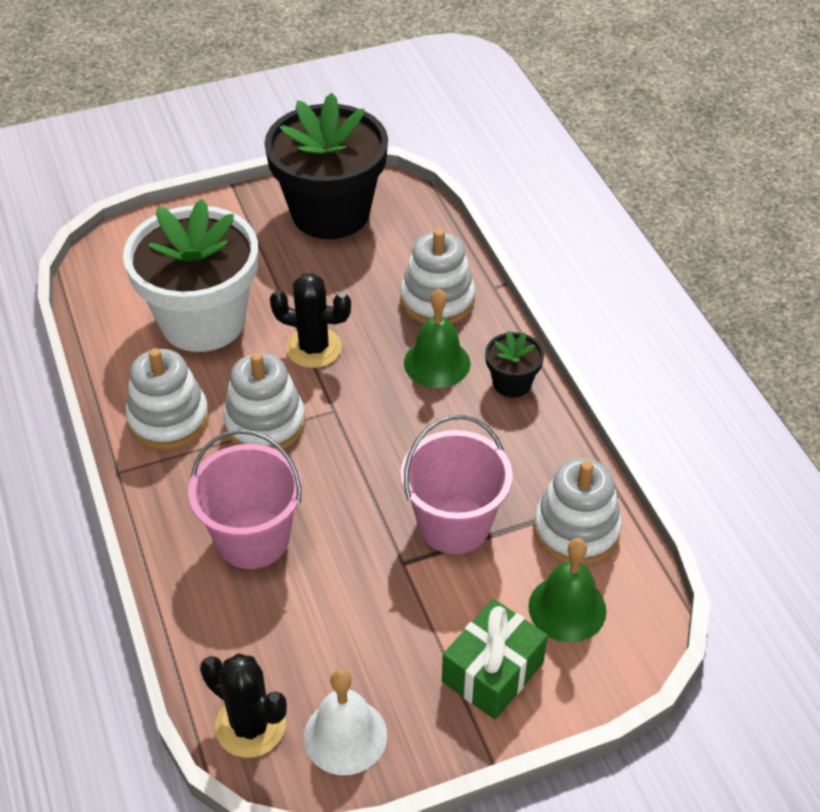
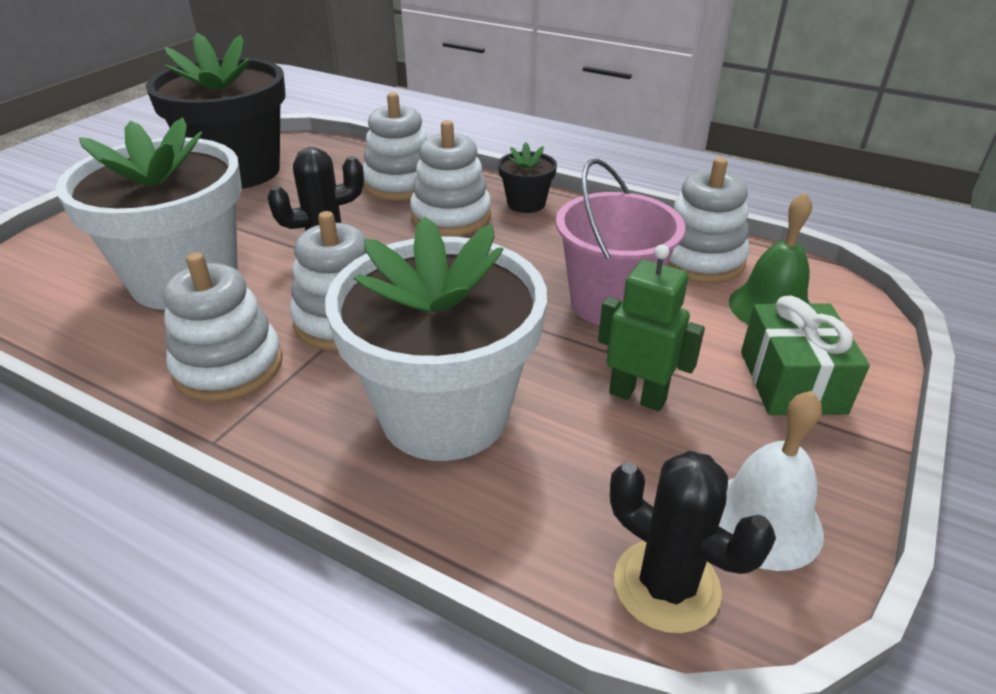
camera: 40 degrees left, 10 degrees down
pink bucket [188,429,302,569] -> white flower pot [325,217,547,461]
black cactus [200,653,287,758] -> black cactus turned 45 degrees clockwise [610,451,776,633]
green bell [404,289,470,388] -> white stacking toy [410,120,491,236]
none -> green robot [598,244,705,411]

